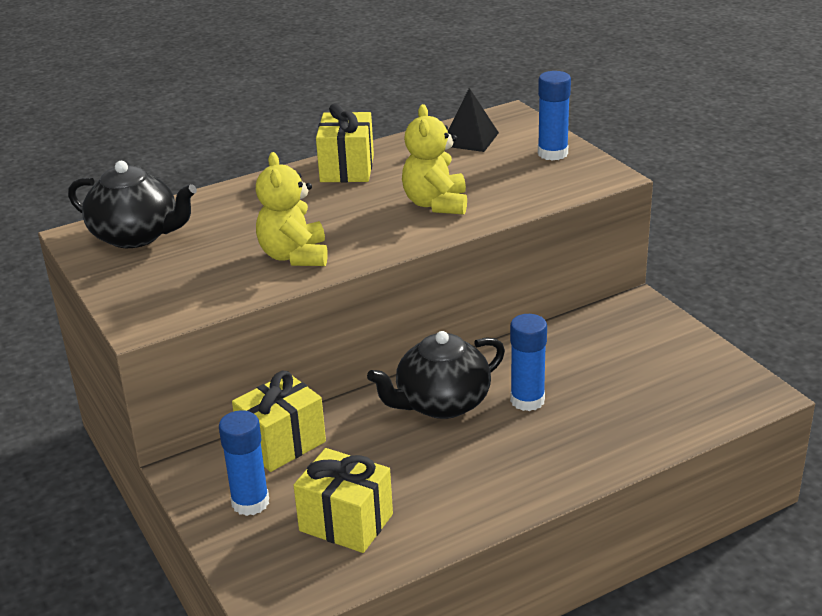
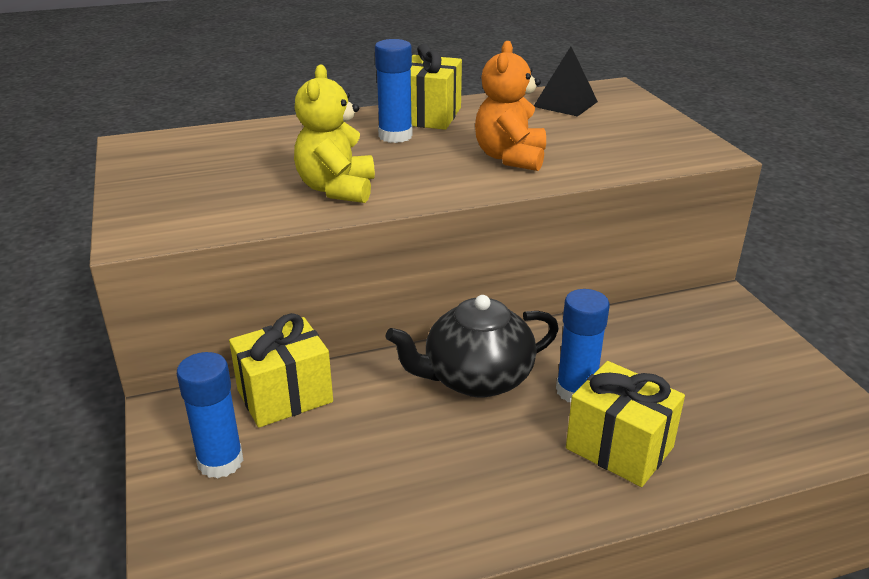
camera: 10 degrees right, 0 degrees up
black teapot [68,161,197,248] -> none
yellow gift [294,448,393,553] -> yellow gift moved to [566,361,685,487]
yellow teddy bear [402,104,467,215] -> orange teddy bear [475,41,546,171]
blue glue stick [538,71,571,161] -> blue glue stick moved to [375,39,413,143]

